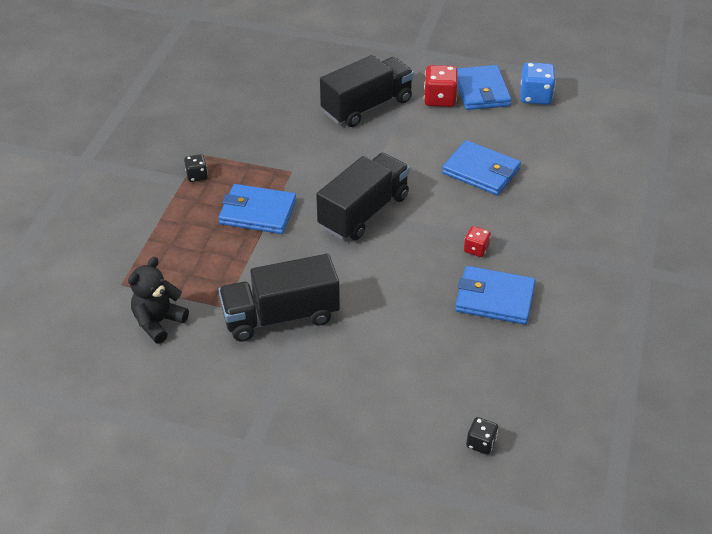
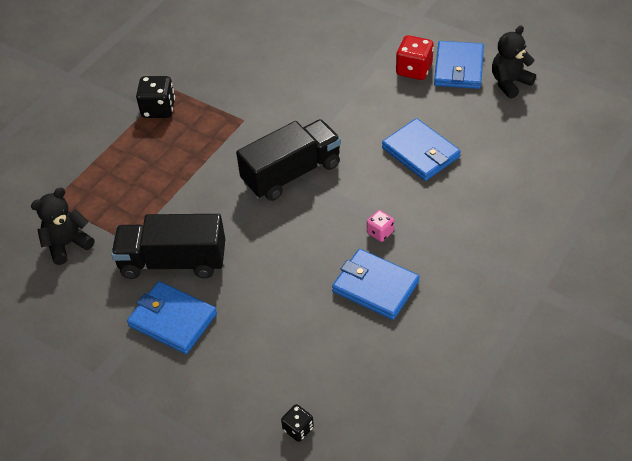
camera: 20 degrees right, 5 degrees up
black dice [184,154,208,182] -> black dice [136,76,175,118], size x1.70
blue wallet [218,184,296,234] -> blue wallet moved to [127,281,217,354]
black truck [320,55,414,127] -> none
red dice [464,226,491,257] -> pink dice [367,210,394,242]
blue dice [520,62,556,105] -> black teddy bear [492,25,536,99]

